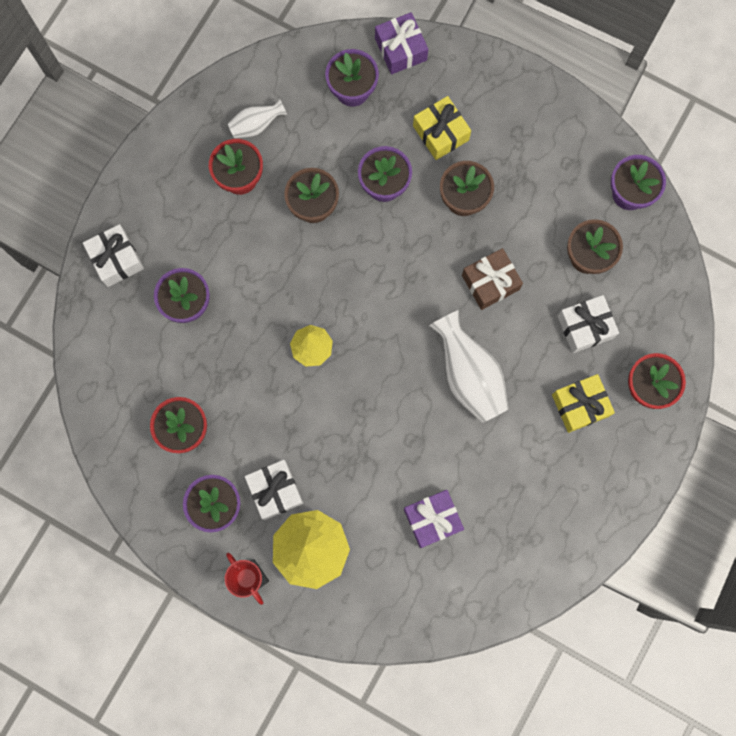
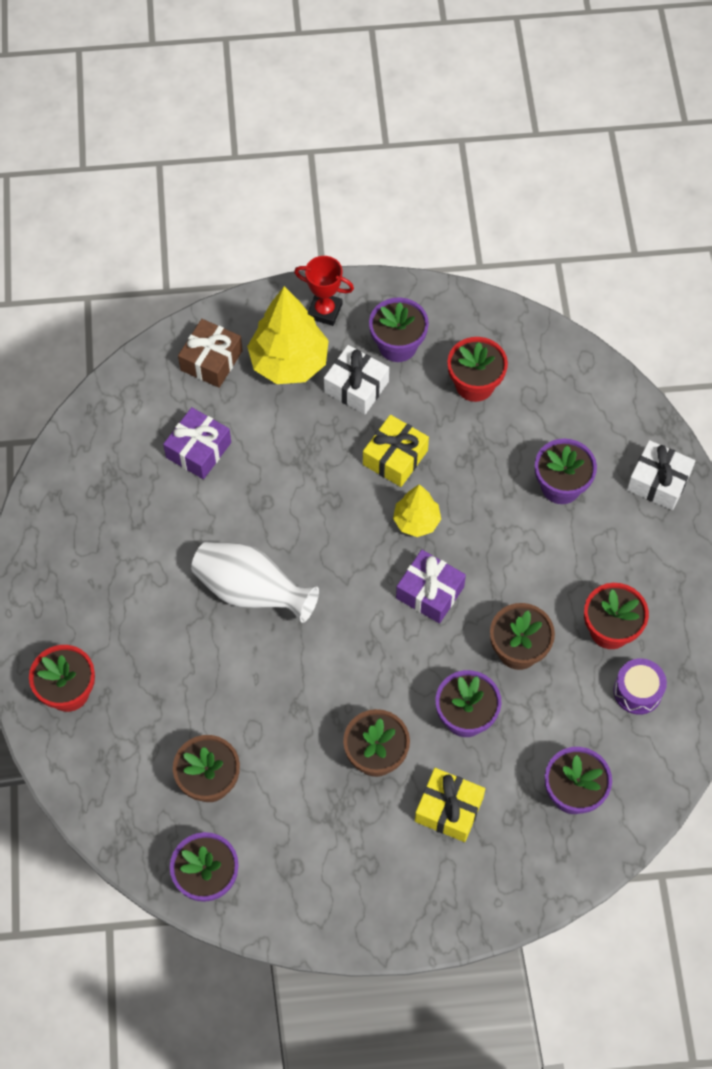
camera: 145 degrees right, 15 degrees down
white vase [228,99,287,138] -> purple drum [613,658,667,715]
purple gift [375,12,428,74] -> purple gift moved to [396,550,466,623]
brown gift [462,248,523,310] -> brown gift moved to [178,319,243,388]
yellow gift [552,374,615,433] -> yellow gift moved to [363,415,429,487]
white gift [558,295,619,353] -> none

